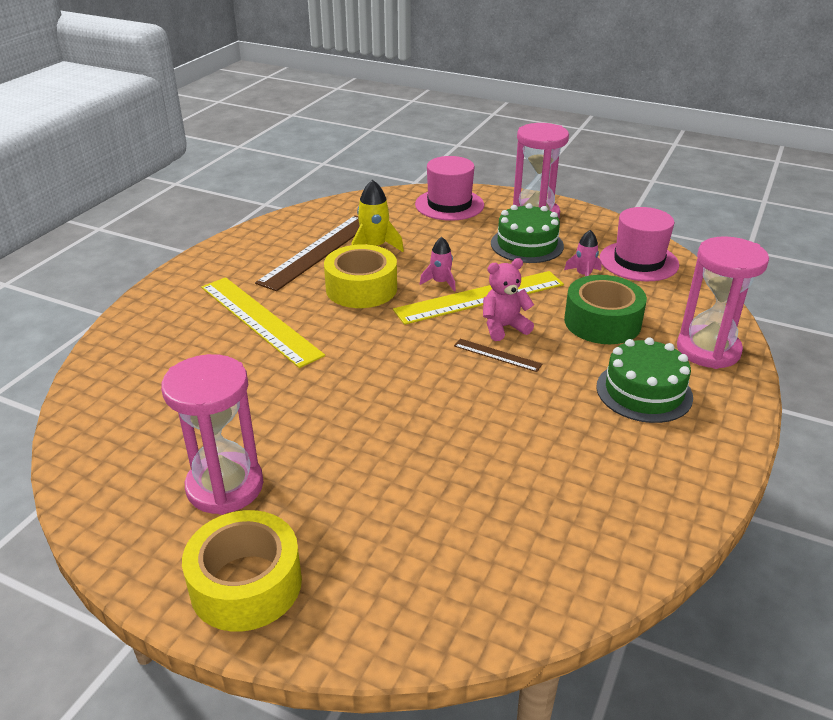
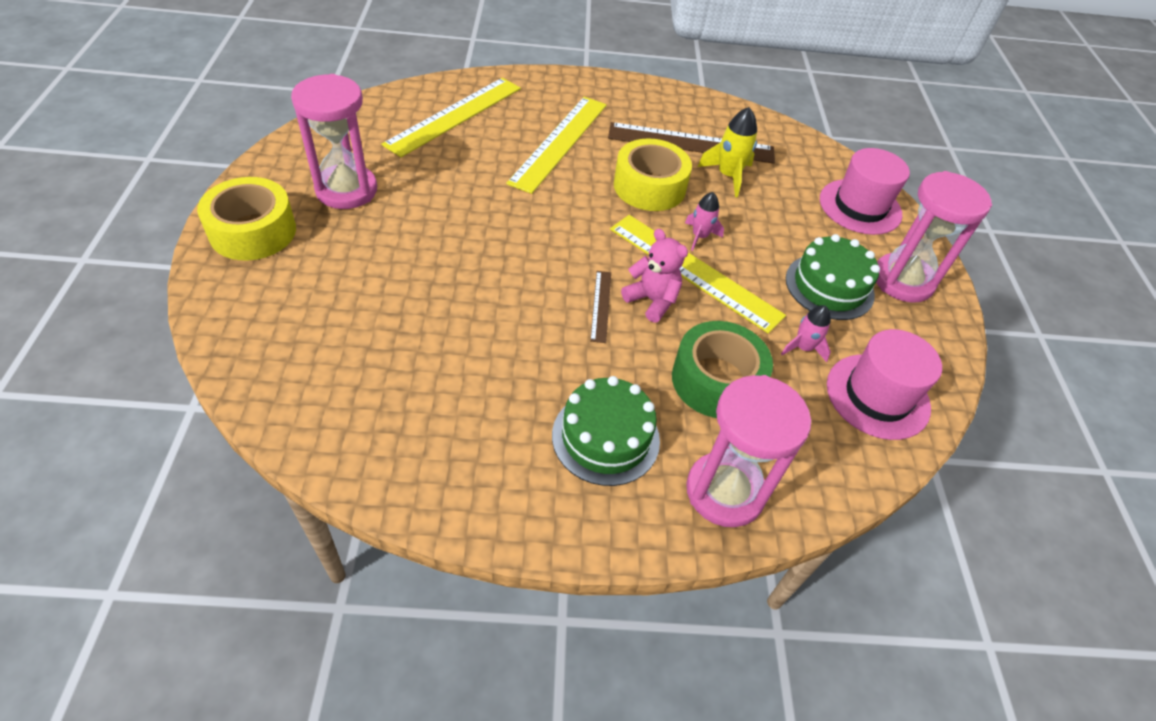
camera: 60 degrees right, 15 degrees up
none -> yellow ruler [382,78,521,157]

